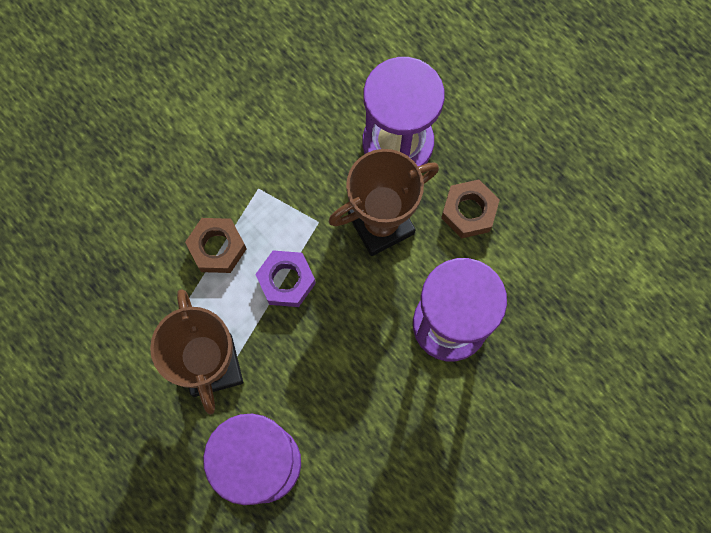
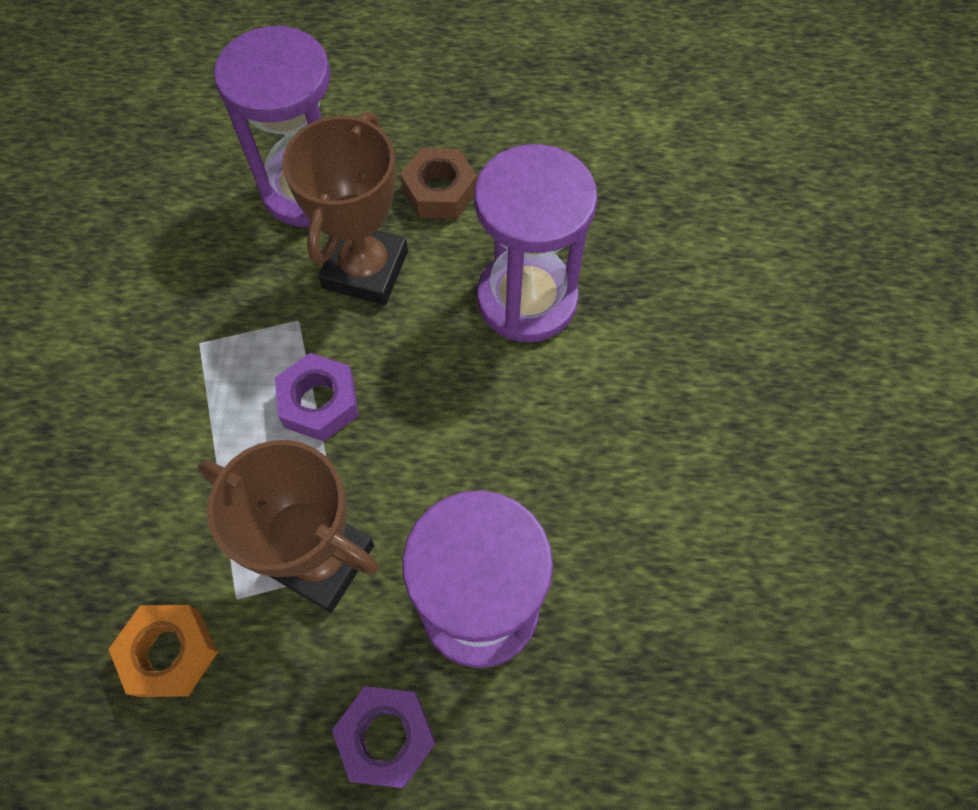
camera: 45 degrees left, 10 degrees down
brown nut [185,218,246,273] -> none
none -> orange nut [109,605,218,697]
none -> purple nut [332,686,436,788]

